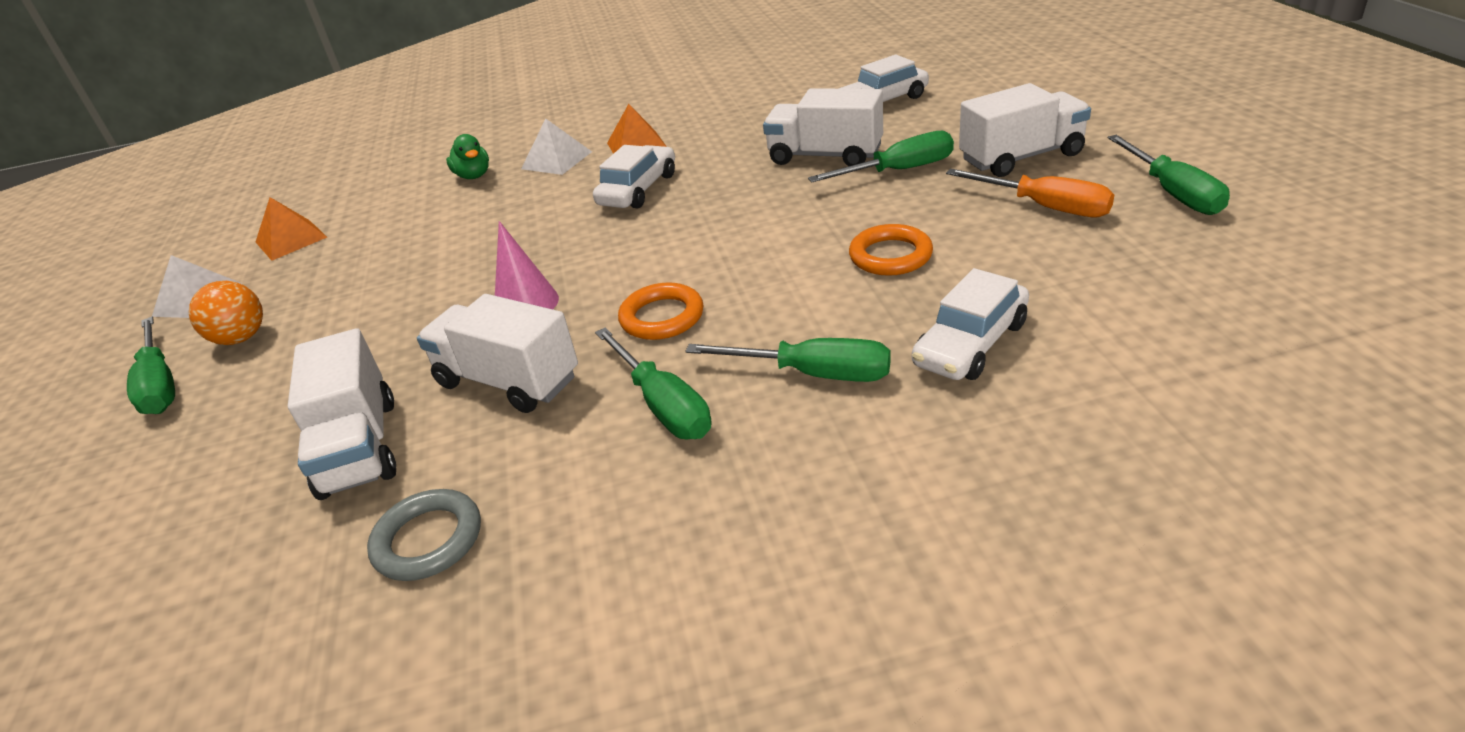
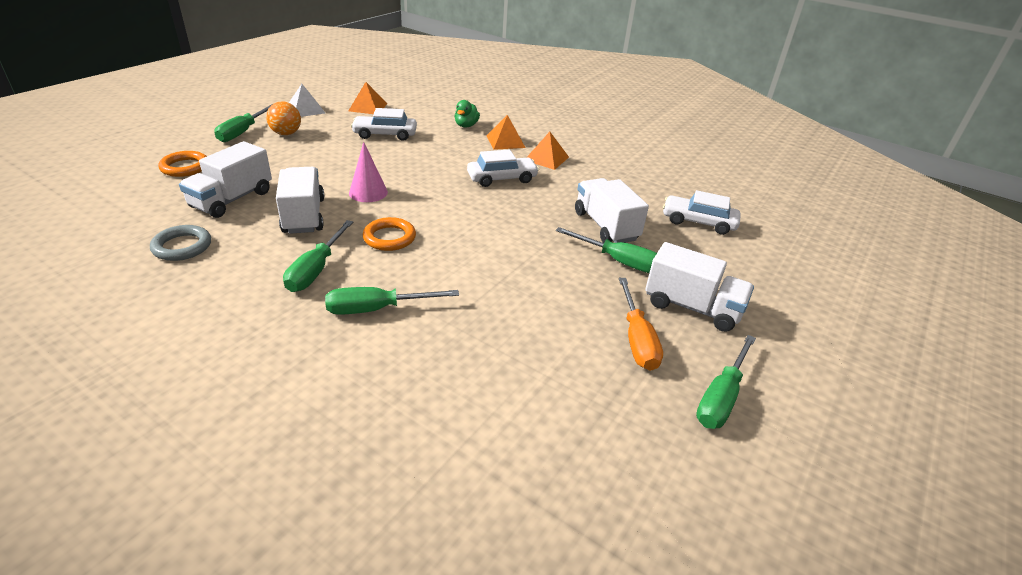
camera: 40 degrees right, 0 degrees up
white pyramid [521,119,592,175] -> orange pyramid [486,115,526,150]
green screwdriver [685,338,891,382] -> green screwdriver turned 105 degrees clockwise [325,287,459,315]
orange ring [849,224,933,276] -> orange ring moved to [158,151,207,177]
white car [912,268,1029,380] -> white car moved to [351,108,417,141]

